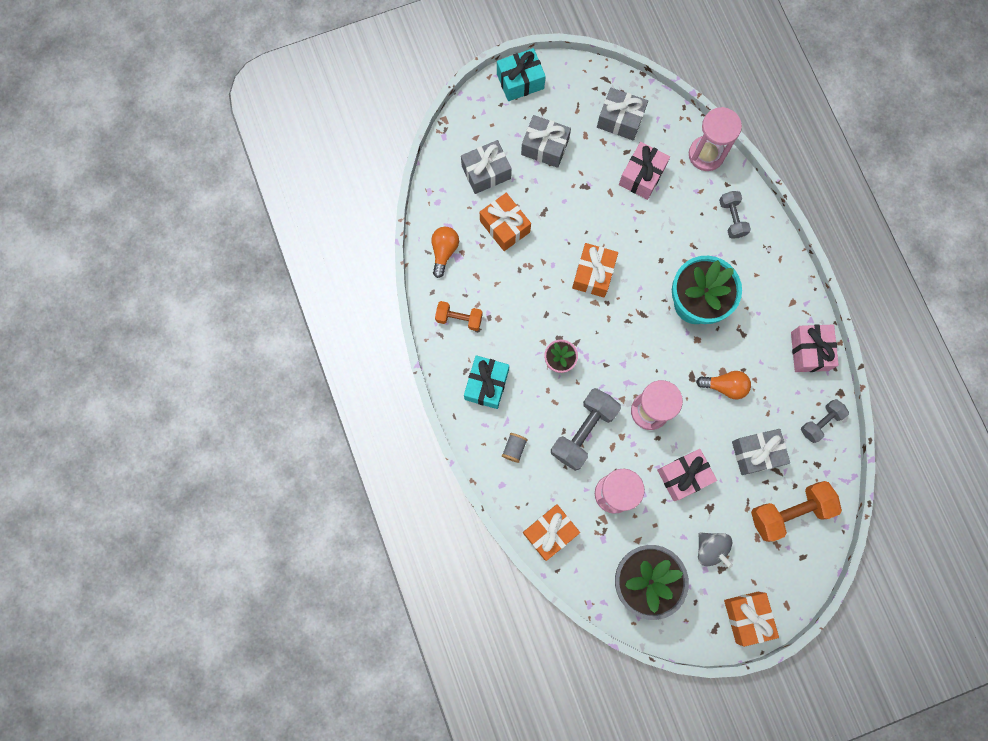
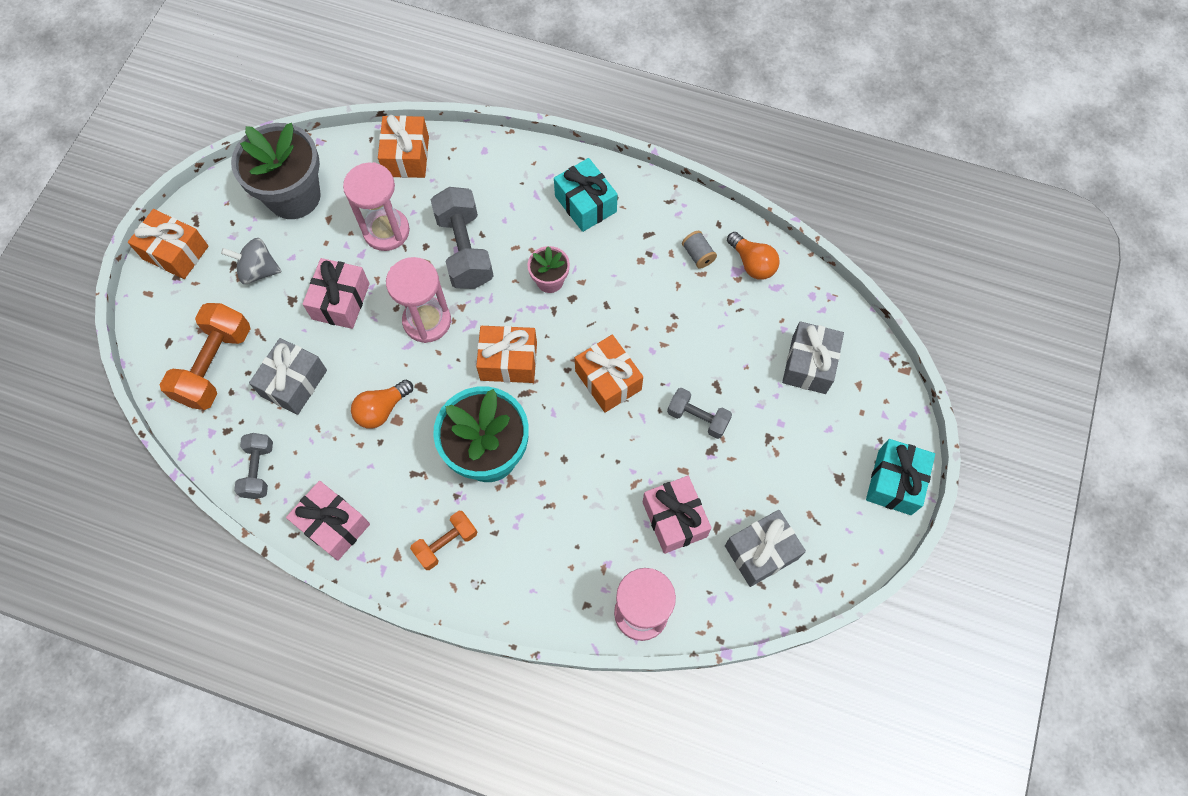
camera: 130 degrees right, 10 degrees down
orange dumbbell [435,301,483,331] -> orange dumbbell moved to [410,511,477,570]
orange gift [480,193,531,251] -> orange gift moved to [476,326,537,383]
grey spool [502,433,528,463] -> grey spool moved to [682,231,717,269]
grey gift [521,115,571,168] -> none
grey dumbbell [719,191,751,238] -> grey dumbbell moved to [667,388,732,439]

